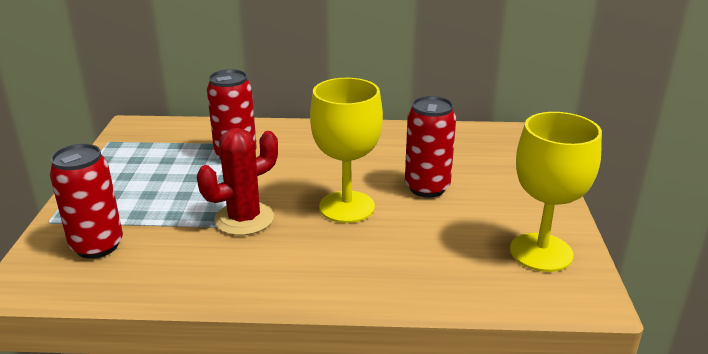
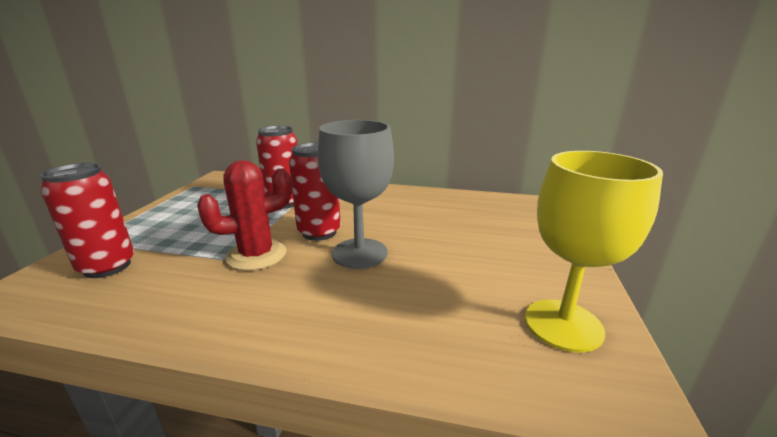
camera: 10 degrees right, 5 degrees down
yellow goblet [310,78,383,223] -> grey goblet [318,120,394,269]
red can [405,96,456,198] -> red can moved to [289,143,341,241]

